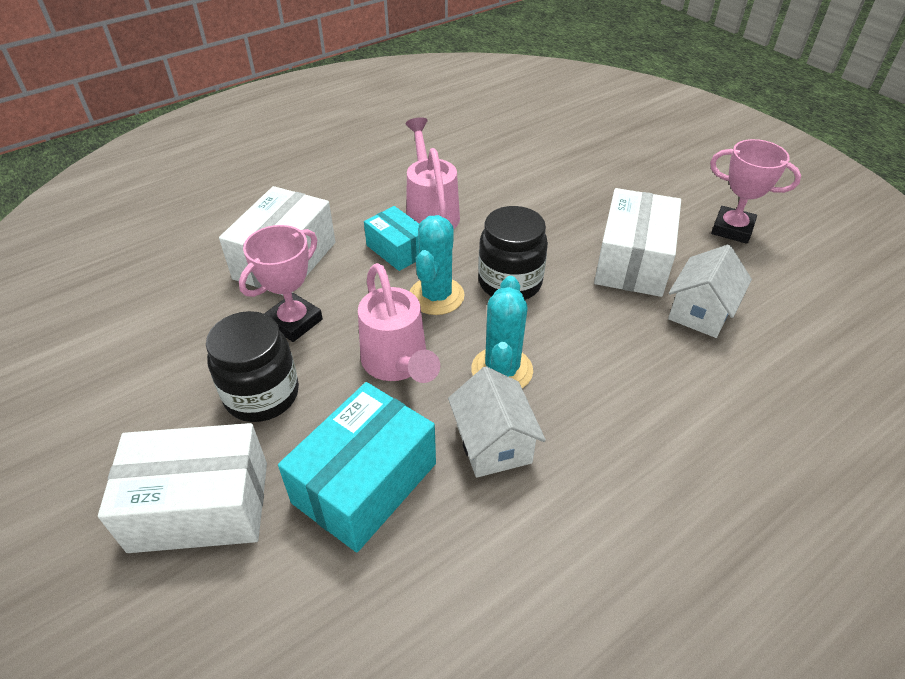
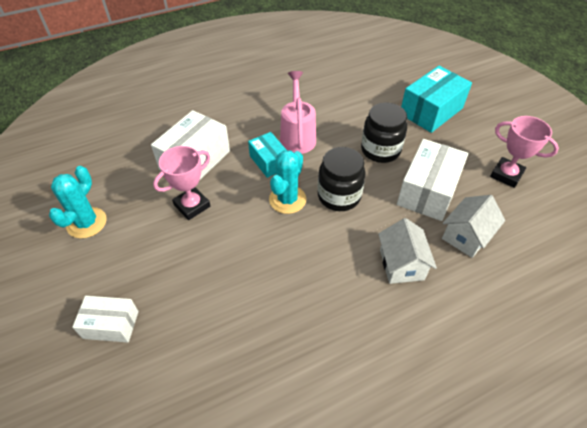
camera: 10 degrees right, 5 degrees up
white box [98,423,267,553] -> white box [72,296,138,343], size x0.60
black jar [206,311,299,422] -> black jar moved to [361,103,407,163]
turquoise box [278,382,436,553] -> turquoise box moved to [401,66,472,133]
pink watering can [358,263,440,383] -> none
white house [448,366,546,478] -> white house moved to [378,218,437,284]
turquoise cactus [471,276,533,388] -> turquoise cactus moved to [49,166,107,239]

